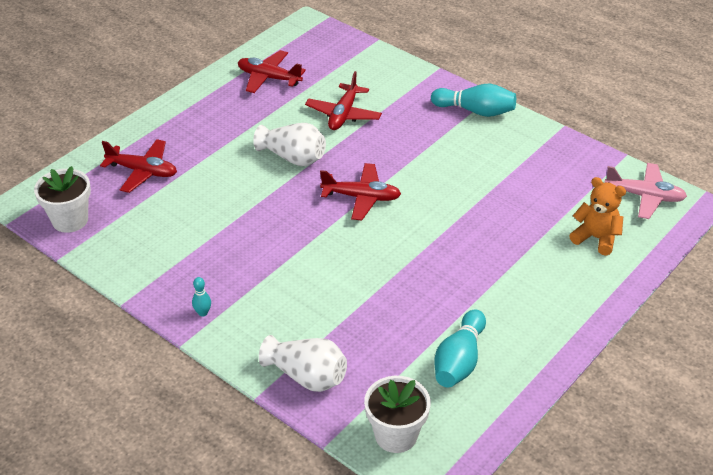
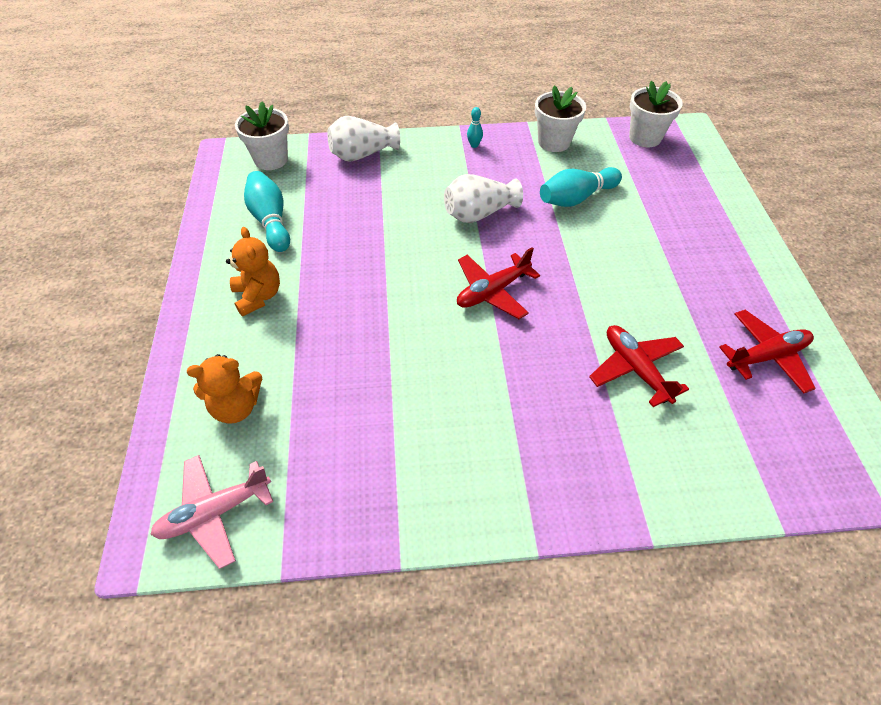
camera: 135 degrees right, 10 degrees up
red plane [100,139,177,193] -> none
white vase [253,123,326,166] -> white vase moved to [444,174,523,223]
turquoise bowling pin [431,84,516,117] -> turquoise bowling pin moved to [540,167,622,207]
none -> orange teddy bear [226,227,280,317]
none -> white flower pot [535,86,586,152]

